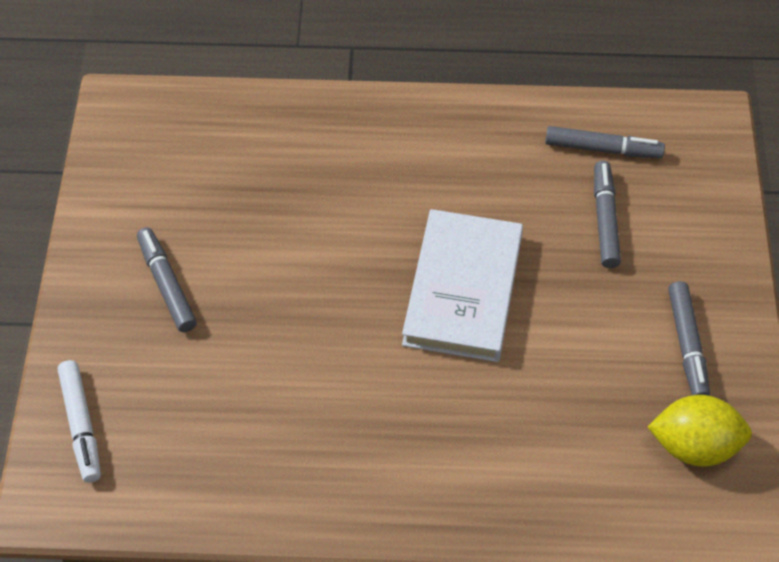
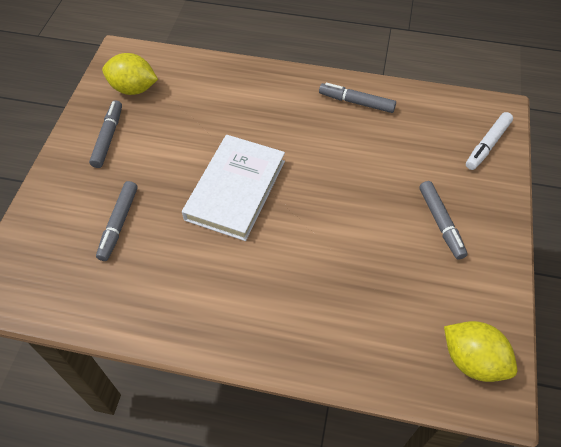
camera: 170 degrees left, 0 degrees up
white marker [58,360,101,483] -> white marker turned 135 degrees counterclockwise [466,112,513,170]
grey marker [545,126,665,158] -> grey marker moved to [319,83,396,113]
none -> yellow lemon [444,321,517,382]

